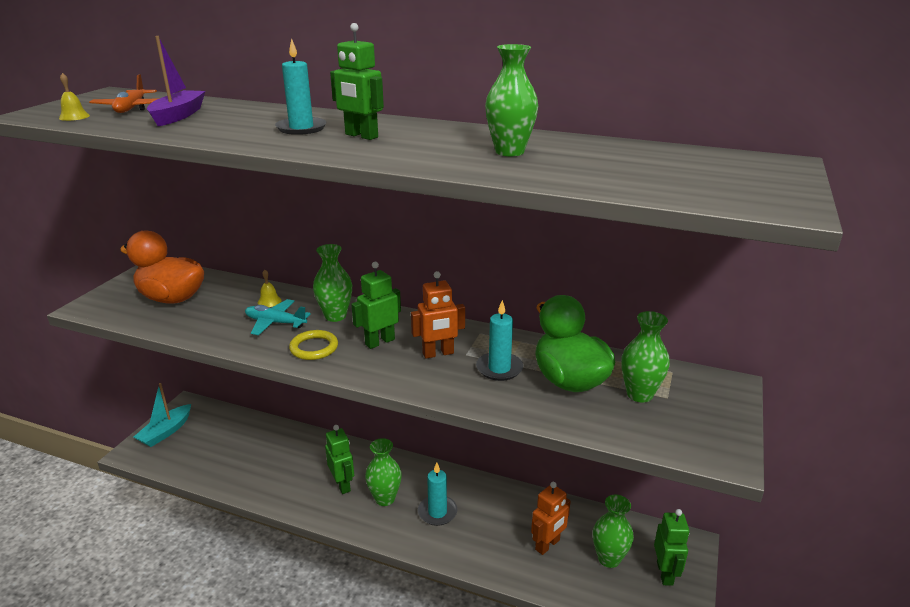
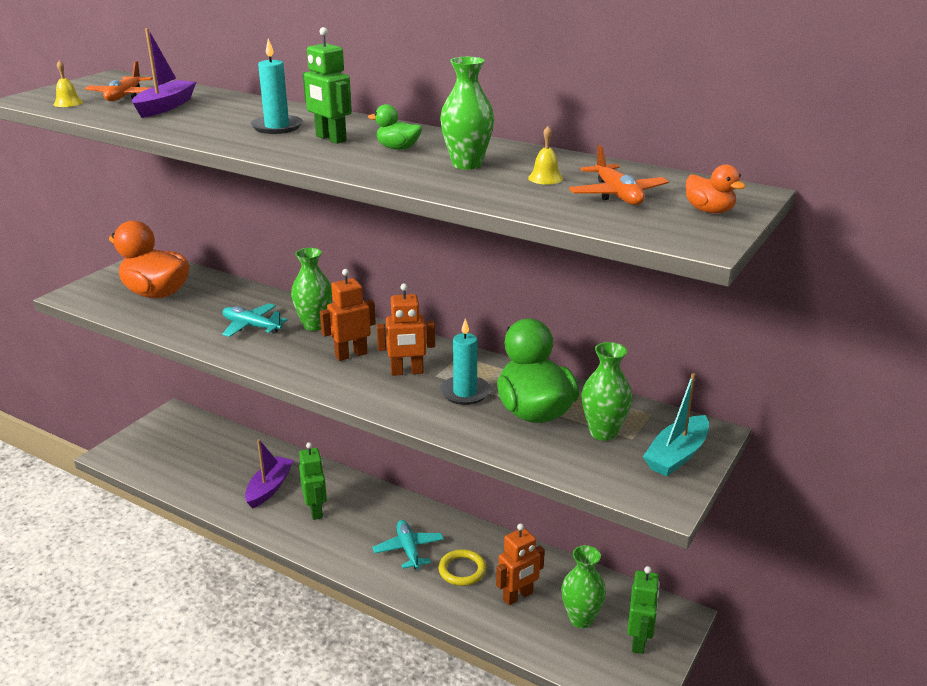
camera: 10 degrees right, 0 degrees up
turquoise boat [134,383,191,447] -> turquoise boat moved to [643,373,709,476]
yellow bell [258,270,282,307] -> yellow bell moved to [528,126,563,184]
yellow ring [289,330,338,360] -> yellow ring moved to [438,549,486,586]
green robot [351,262,401,349] -> orange robot [320,269,376,361]
green vase [365,438,402,506] -> none
turquoise candle [418,463,457,526] -> turquoise plane [373,520,444,569]
none -> purple boat [245,439,294,508]
none -> green duck [368,104,422,150]
none -> orange plane [569,145,669,205]
none -> orange duck [686,164,746,214]

